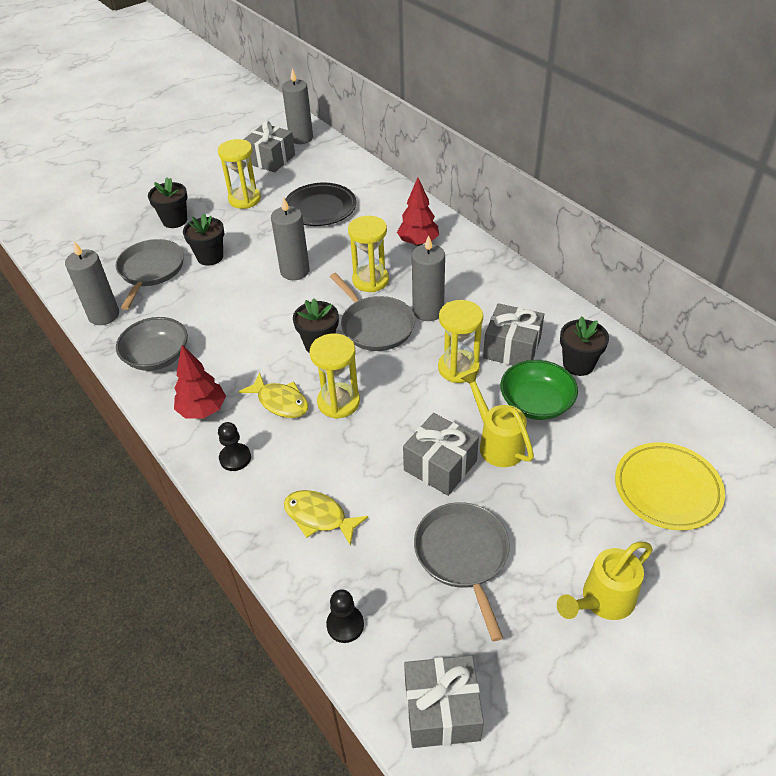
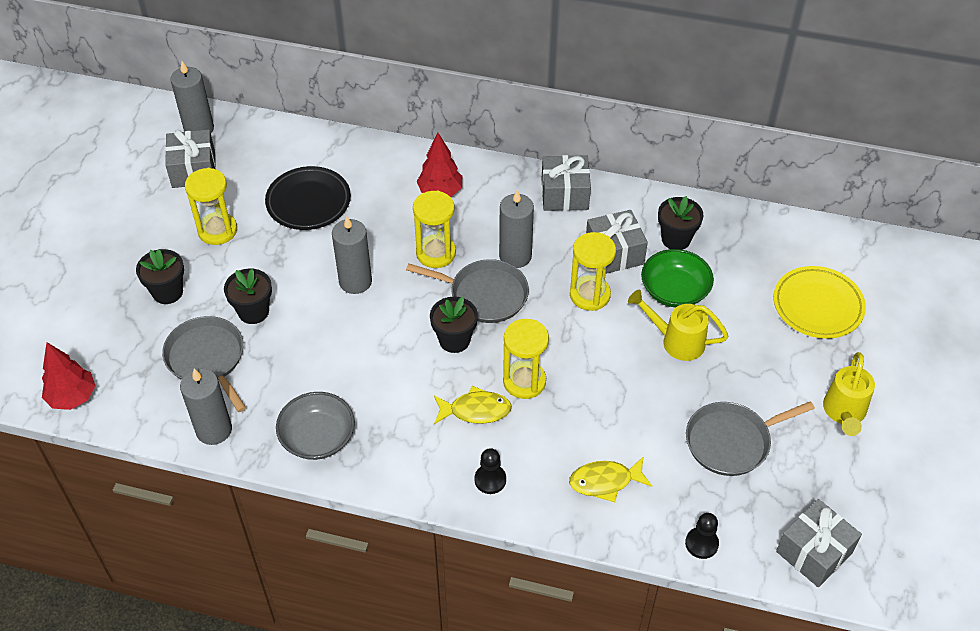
camera: 40 degrees left, 5 degrees up
red tree [174,345,226,419] -> red tree moved to [42,342,96,410]
grey gift [403,413,479,496] -> grey gift moved to [542,155,591,211]
grey pan [414,502,510,641] -> grey pan turned 60 degrees counterclockwise [686,401,815,476]

